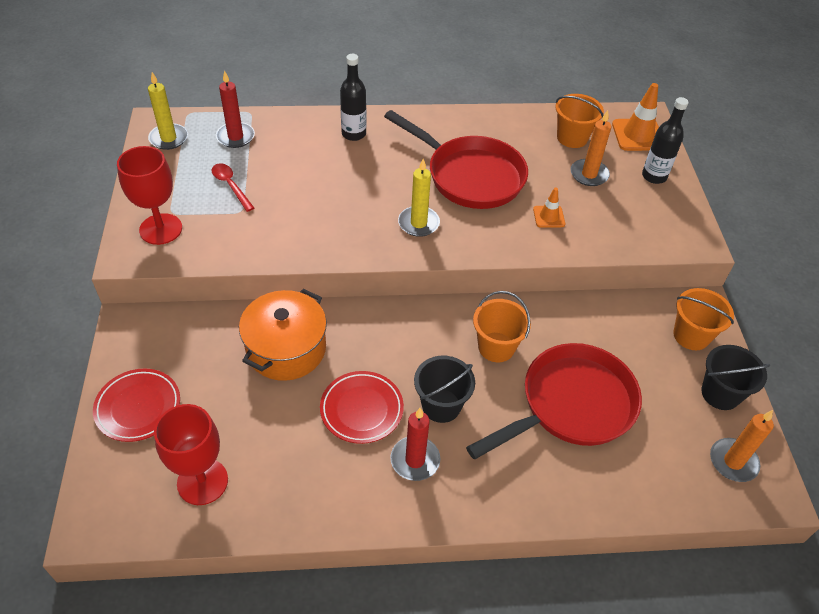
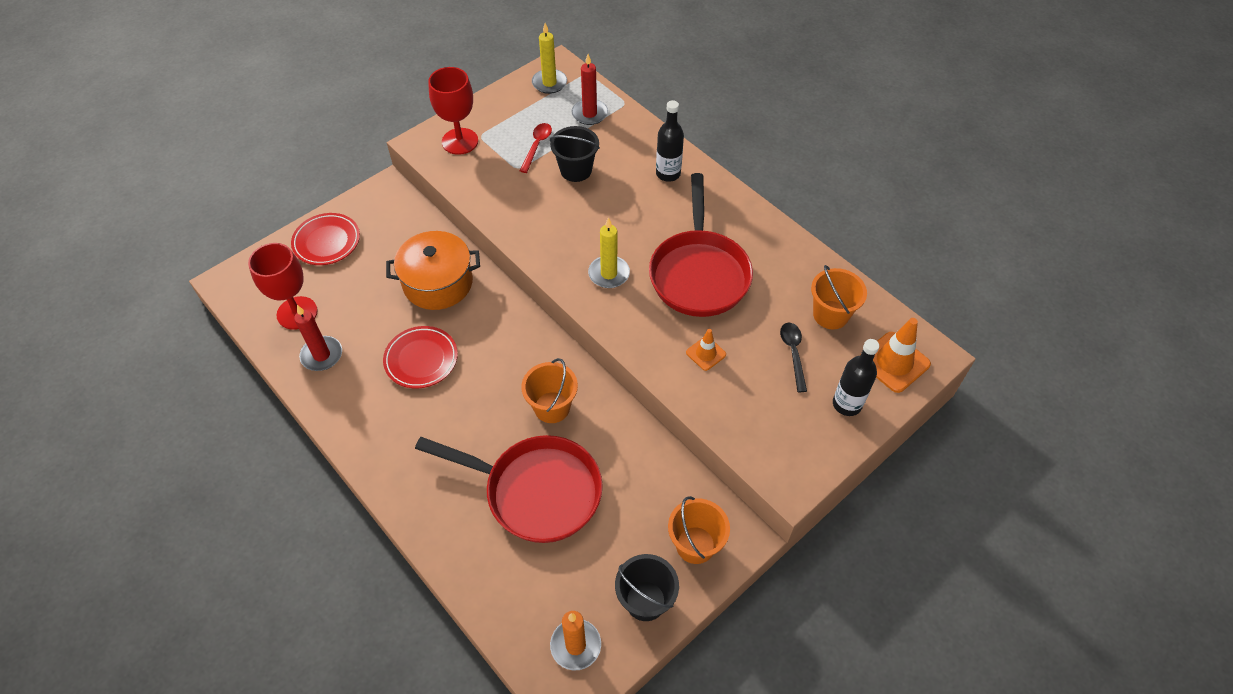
camera: 55 degrees right, 5 degrees up
red candle [390,408,440,481] -> red candle moved to [294,305,342,371]
black bucket [414,356,475,423] -> black bucket moved to [550,126,600,182]
orange candle [570,110,611,186] -> black spoon [780,323,807,392]

